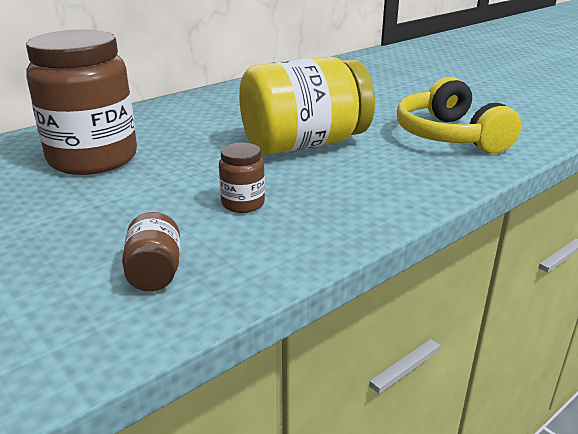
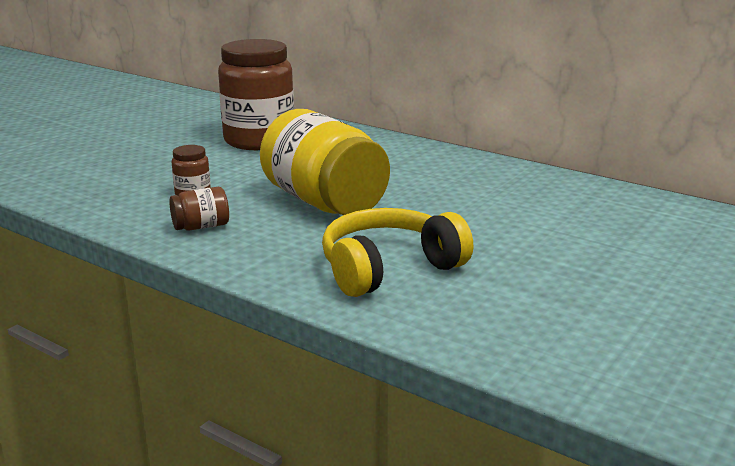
camera: 75 degrees right, 5 degrees down
brown jar [122,212,180,291] -> brown jar moved to [169,187,229,231]

